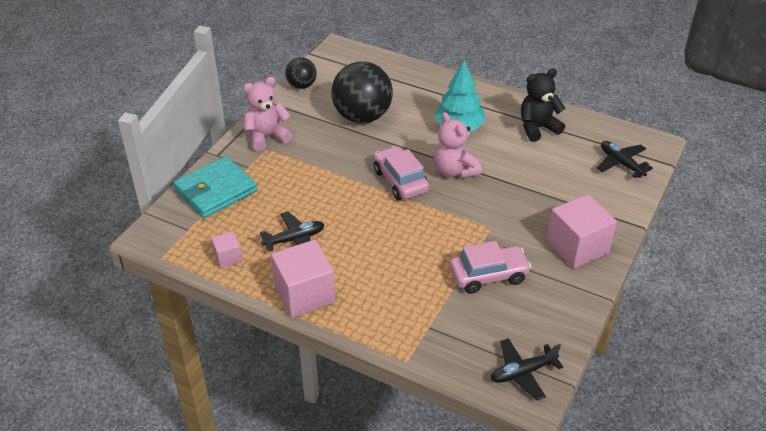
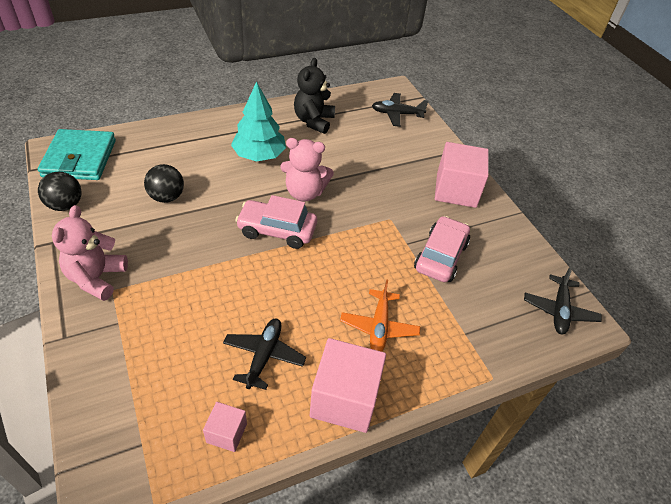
camera: 55 degrees left, 5 degrees up
turquoise wallet [174,156,257,218] -> turquoise wallet moved to [38,129,116,180]
black ball [331,61,393,123] -> black ball [144,164,184,203], size x0.54
none -> orange plane [340,279,420,352]

